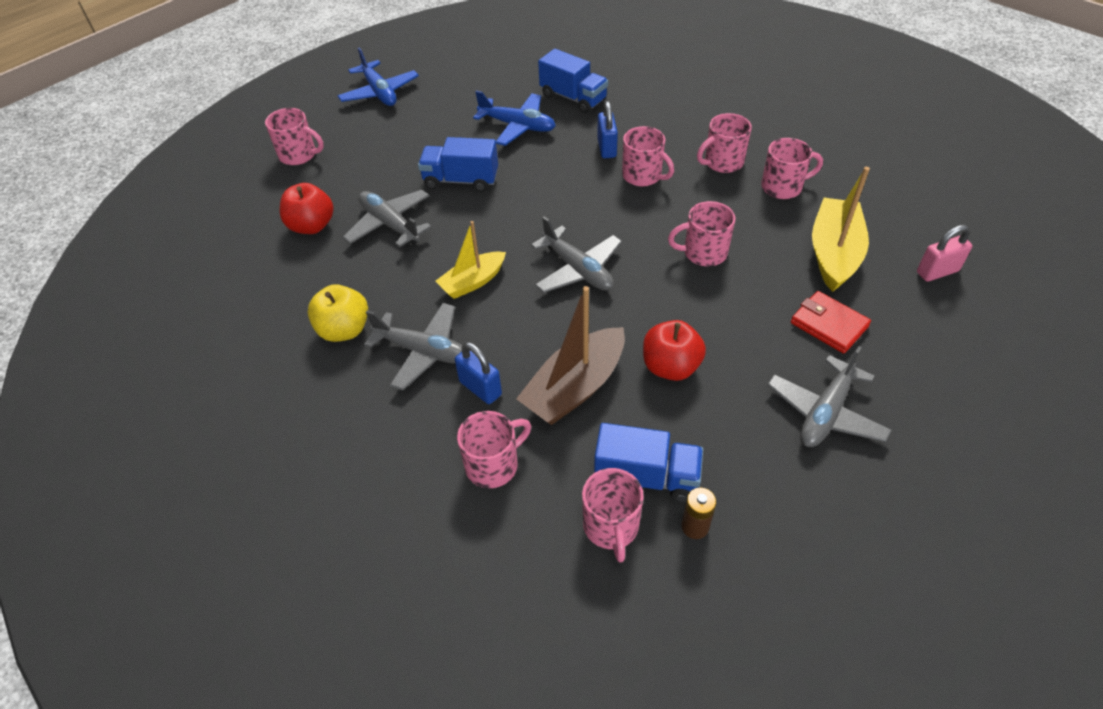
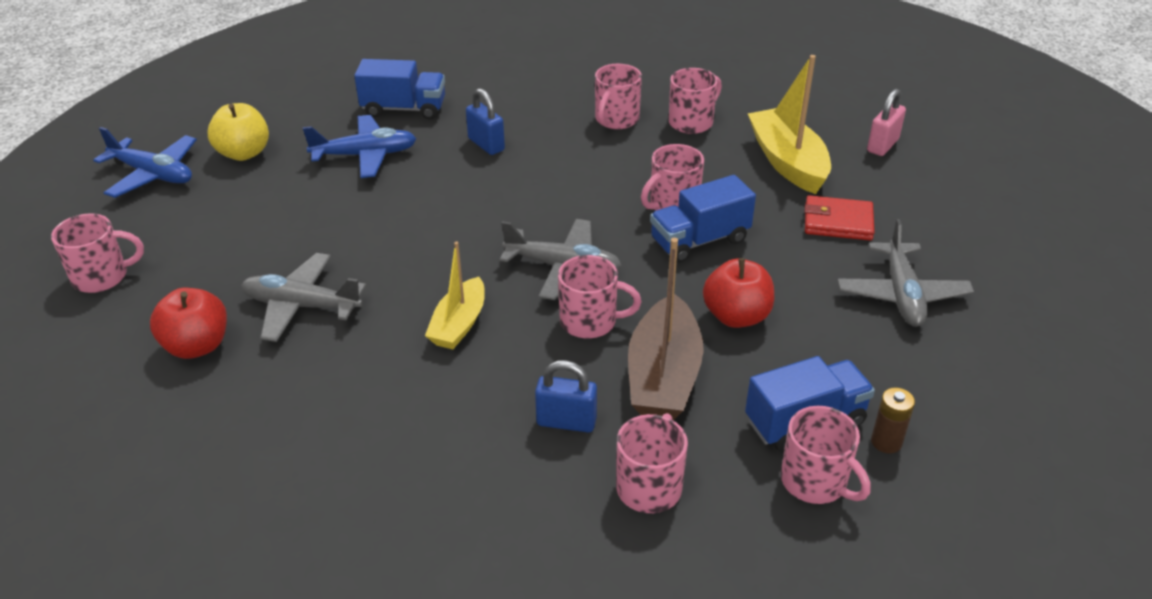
camera: 35 degrees left, 10 degrees down
yellow apple [307,284,368,342] -> yellow apple moved to [207,103,269,161]
grey plane [364,303,462,391] -> none
blue truck [418,137,498,192] -> blue truck moved to [650,175,756,263]
pink mug [622,126,674,187] -> pink mug moved to [558,255,641,338]

